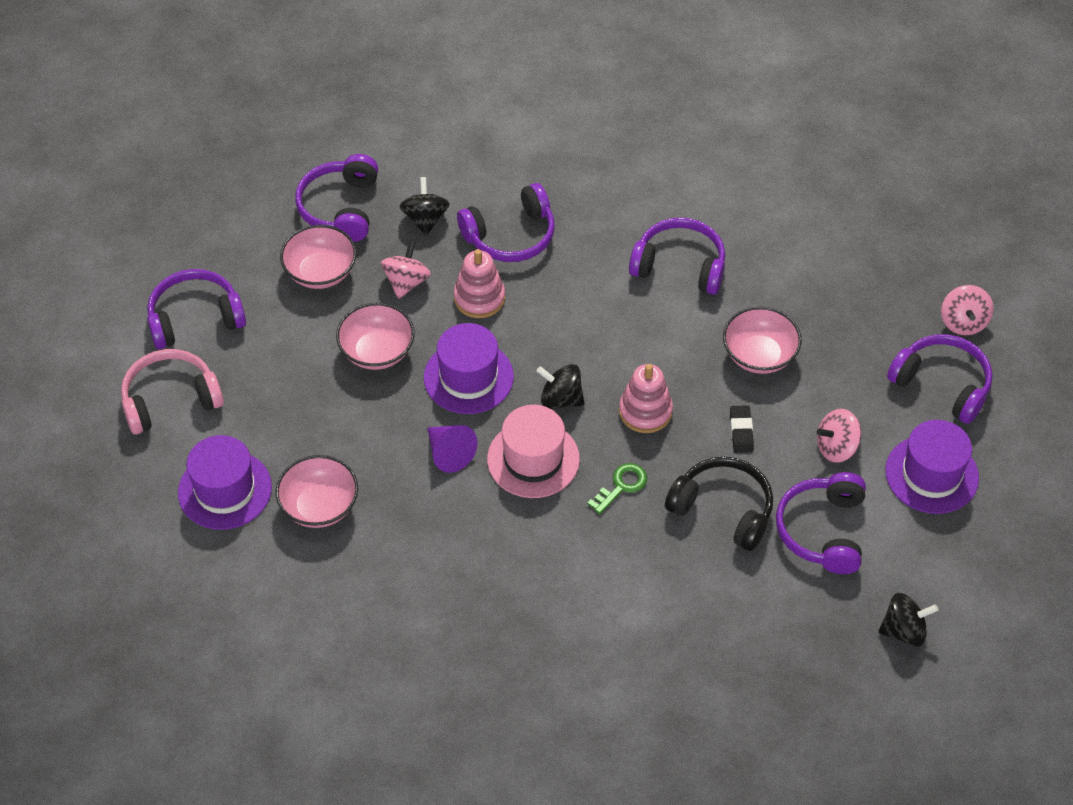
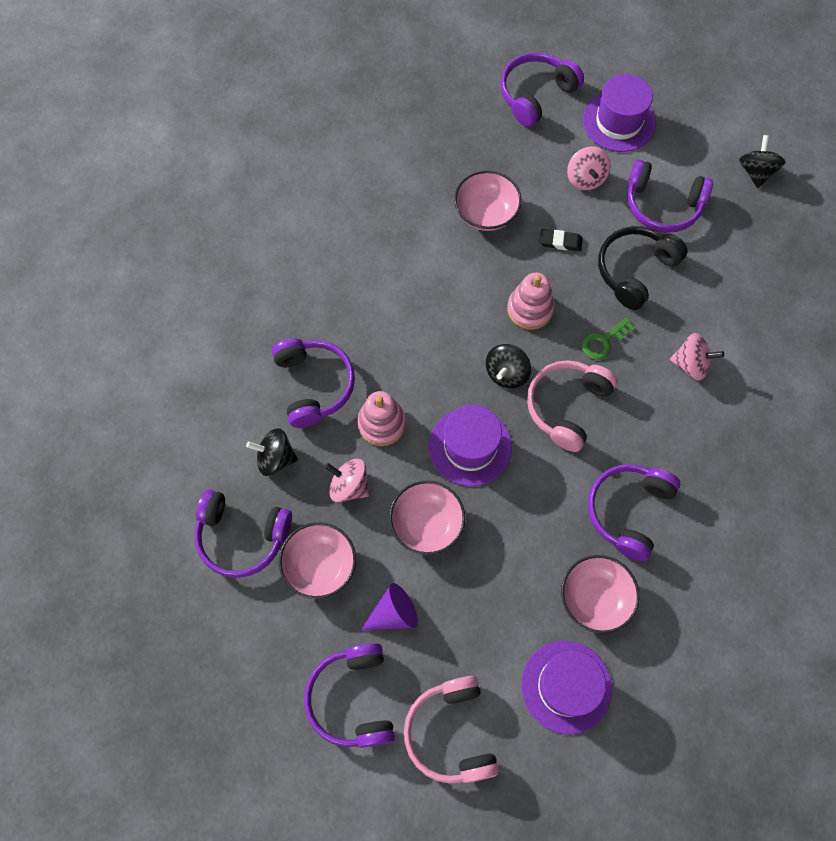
camera: 80 degrees left, 15 degrees up
purple cone [427,425,478,473] -> purple cone moved to [360,583,418,630]
pink hat [487,405,580,498] -> pink headphones [527,360,618,452]
green key [587,463,647,514] -> green key turned 90 degrees counterclockwise [581,317,636,359]
purple headphones [629,217,726,295] -> purple headphones moved to [588,464,680,561]
pink spinning top [941,285,994,335] -> pink spinning top moved to [670,333,724,381]

